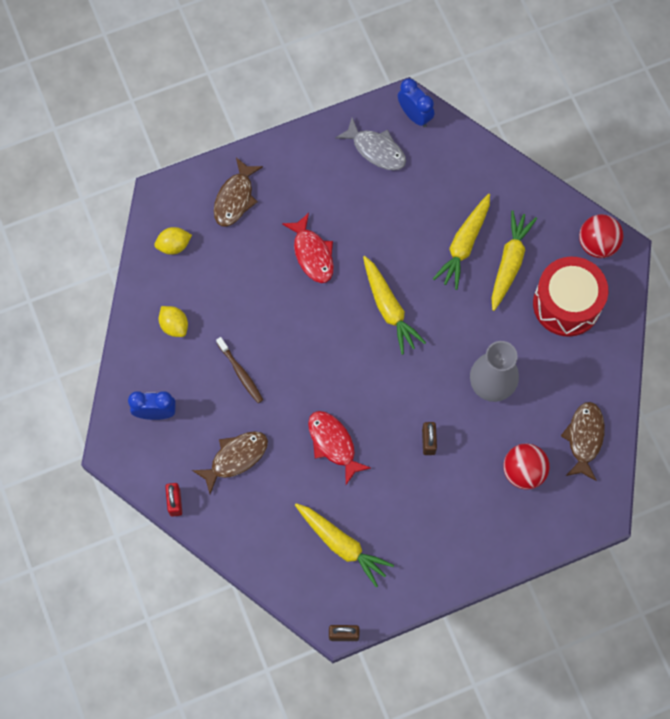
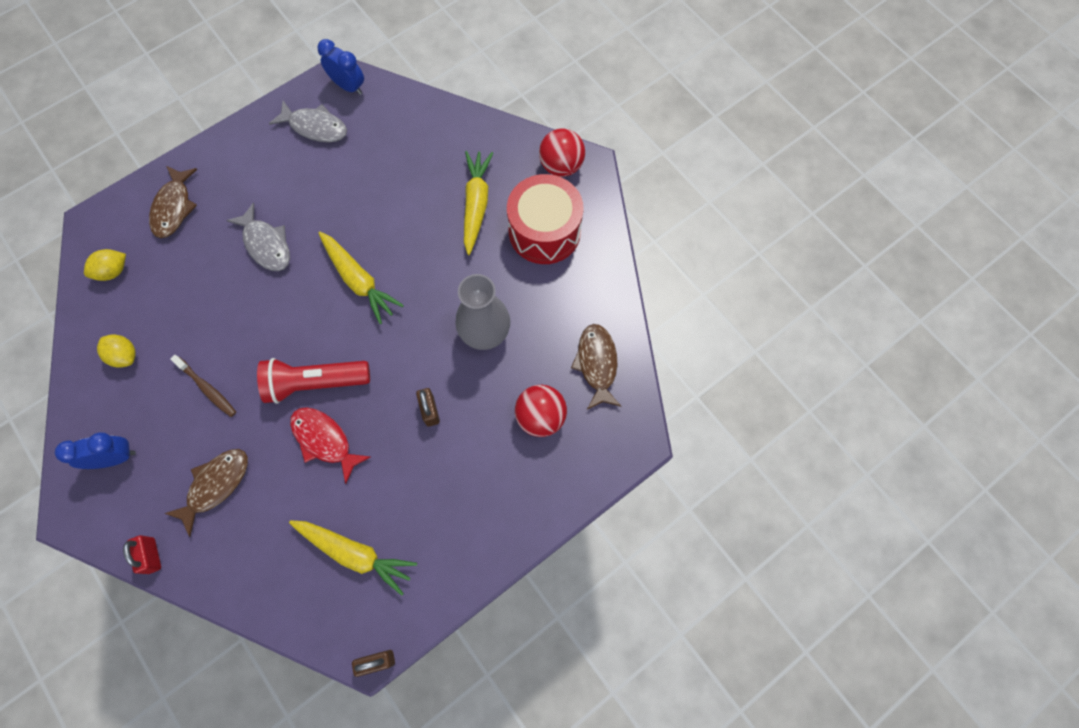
camera: 15 degrees left, 0 degrees up
red fish [282,213,334,283] -> grey fish [226,203,290,271]
yellow carrot [433,194,490,290] -> none
none -> red flashlight [257,358,370,404]

